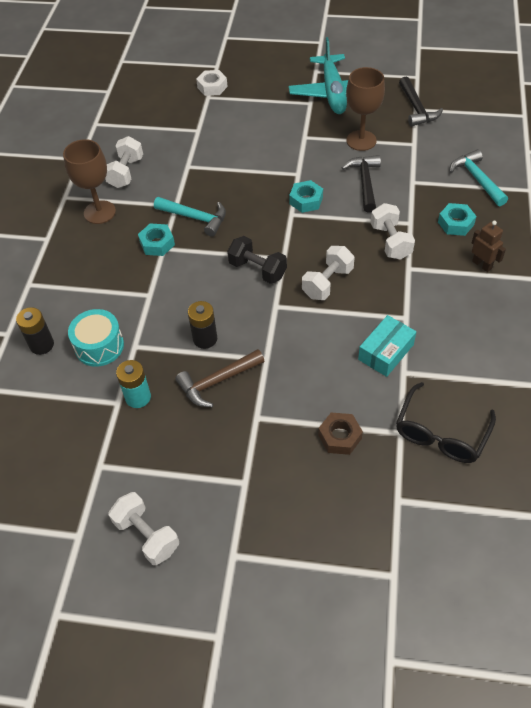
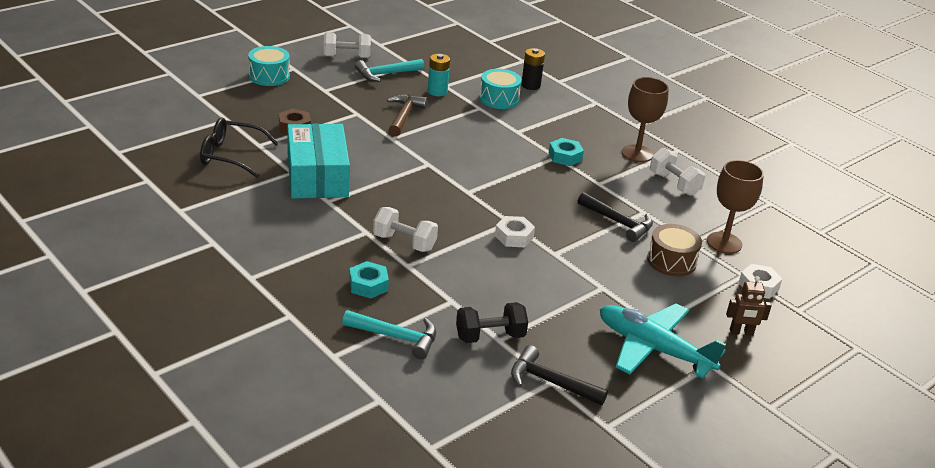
camera: 125 degrees right, 20 degrees down
turquoise hammer [154,197,226,237] -> turquoise hammer moved to [355,59,424,82]
black battery [188,301,217,349] -> none
black dumbbell [227,236,287,284] -> black dumbbell moved to [456,302,528,343]
turquoise nut [289,180,323,213] -> white nut [495,216,535,247]
white dumbbell [302,246,355,300] -> none
black hammer [342,155,381,213] -> black hammer moved to [578,192,653,242]
brown goblet [346,67,385,151] -> brown goblet moved to [707,160,764,254]
turquoise box [358,315,416,377] -> turquoise box [287,124,350,199], size x1.77
black glasses [396,382,496,463] -> black glasses turned 60 degrees counterclockwise [200,117,278,178]
brown robot [472,221,506,272] -> brown robot moved to [726,276,772,336]
none -> turquoise drum [248,46,290,86]
none -> brown drum [647,224,702,277]

